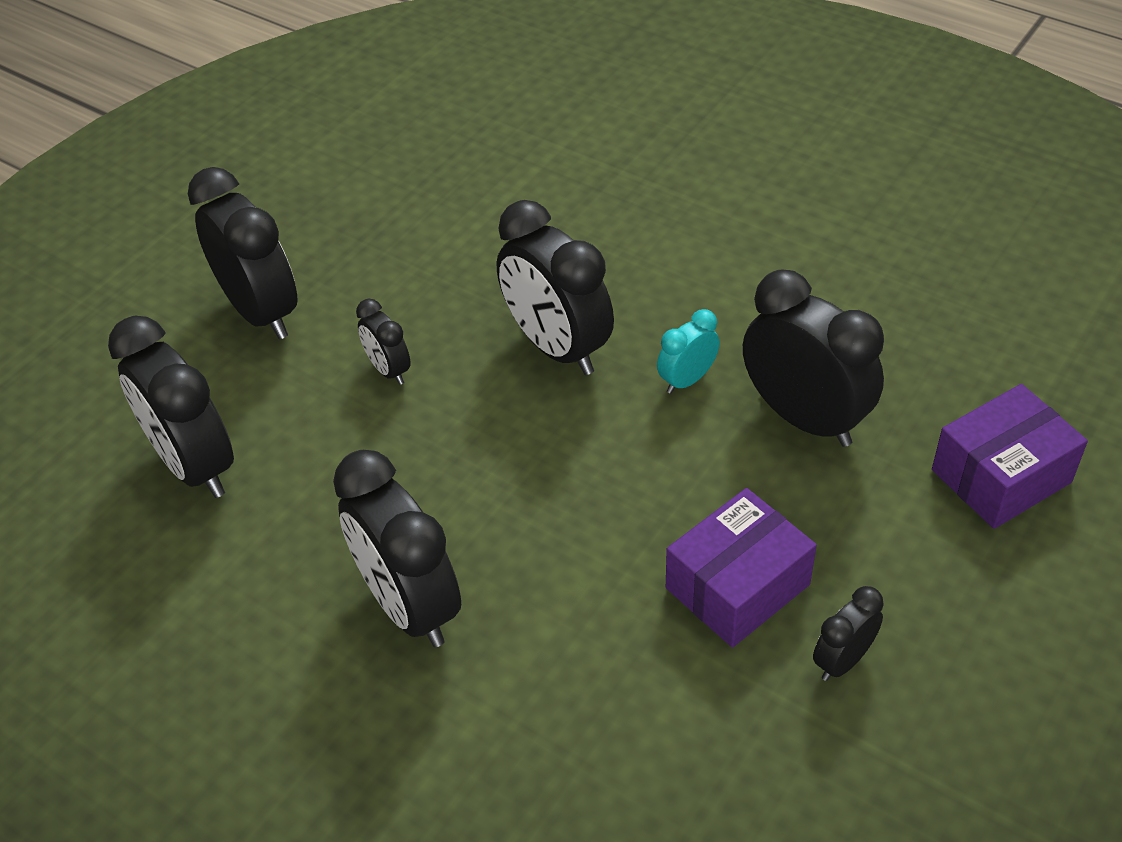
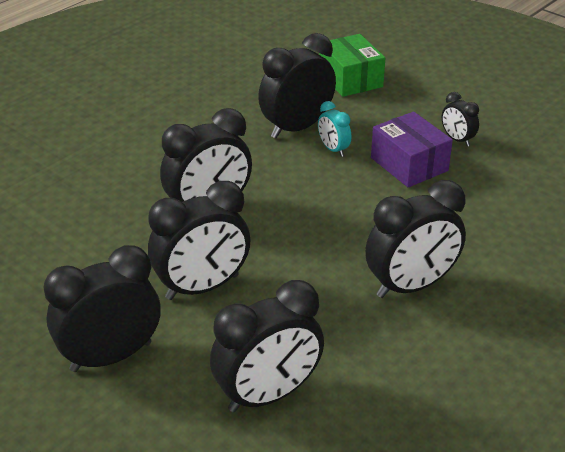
camera: 85 degrees left, 10 degrees down
black clock [356,299,411,385] -> black clock [148,181,251,300], size x2.01
turquoise clock [657,309,720,394] -> turquoise clock moved to [318,101,351,157]
purple box [932,384,1088,529] -> green box [319,34,385,97]

